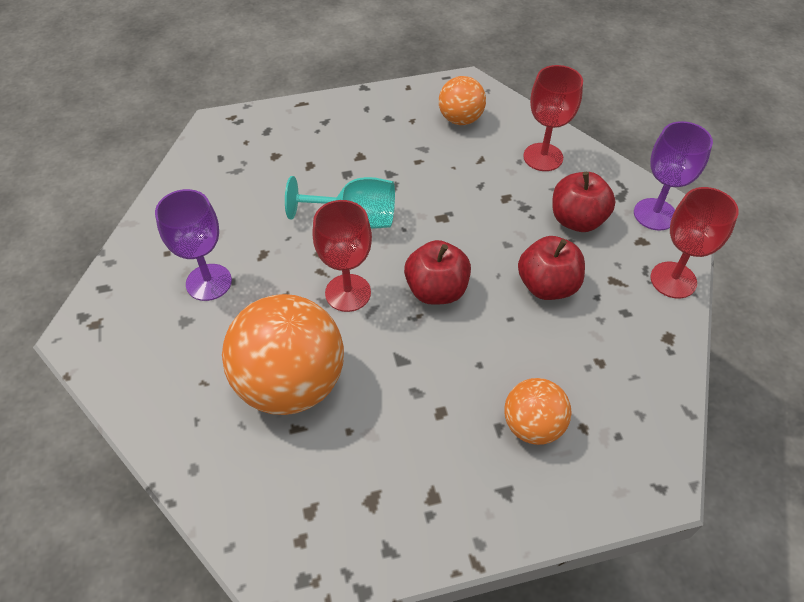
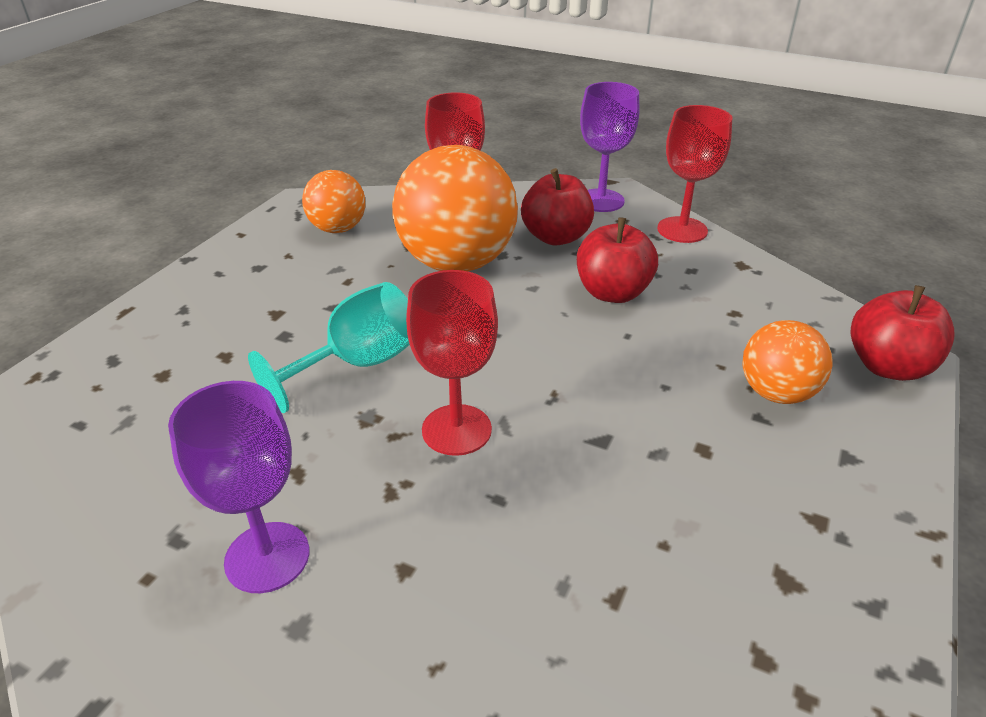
camera: 50 degrees left, 15 degrees down
orange ball [222,294,344,415] -> orange ball moved to [392,145,518,271]
red apple [404,240,471,305] -> red apple moved to [851,285,955,381]

